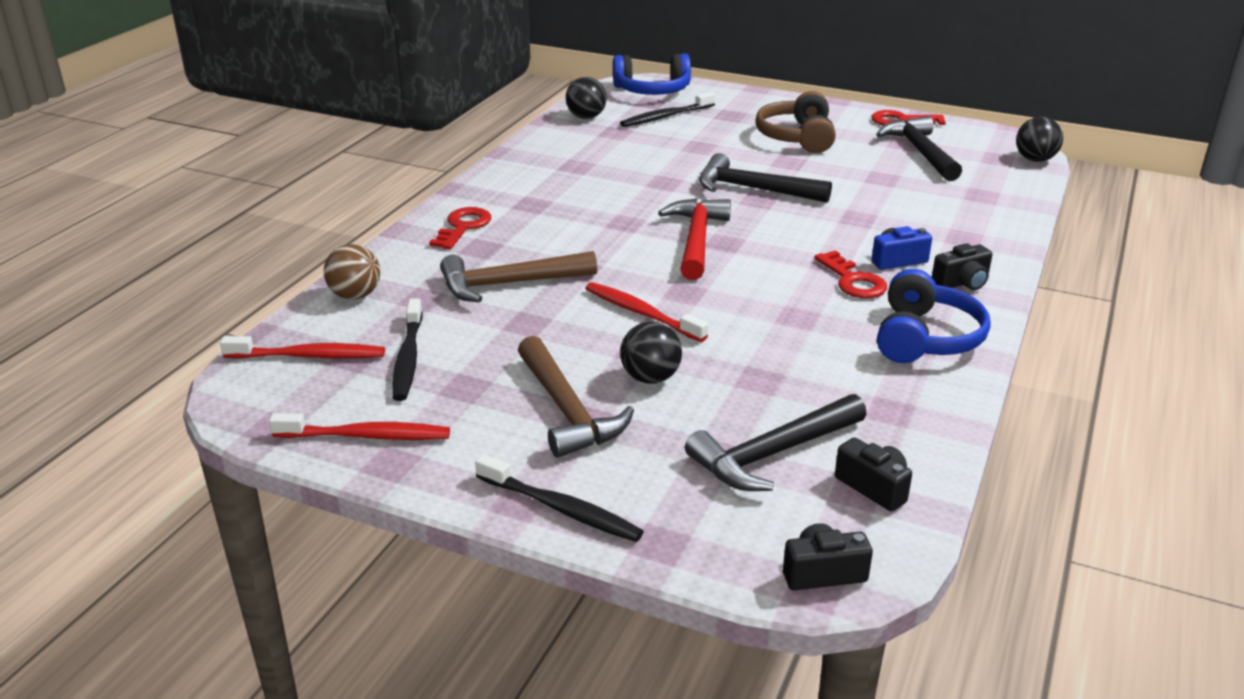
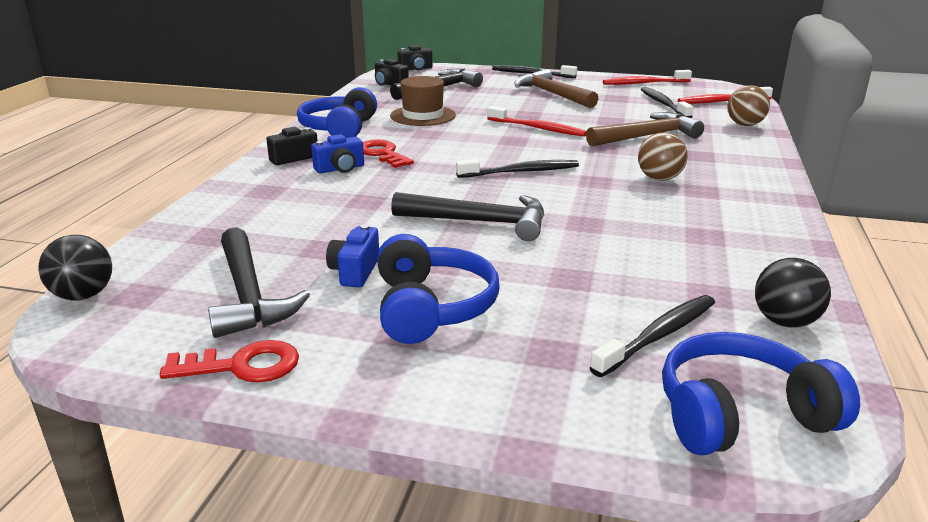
camera: 170 degrees right, 5 degrees down
red key [429,207,491,249] -> none
black ball [620,322,682,384] -> none
red hammer [658,198,731,280] -> black toothbrush [456,159,579,178]
brown headphones [755,91,836,153] -> blue headphones [377,234,499,344]
none -> blue camera [326,224,379,287]
none -> brown hat [390,76,456,126]
none -> brown ball [638,132,688,181]

